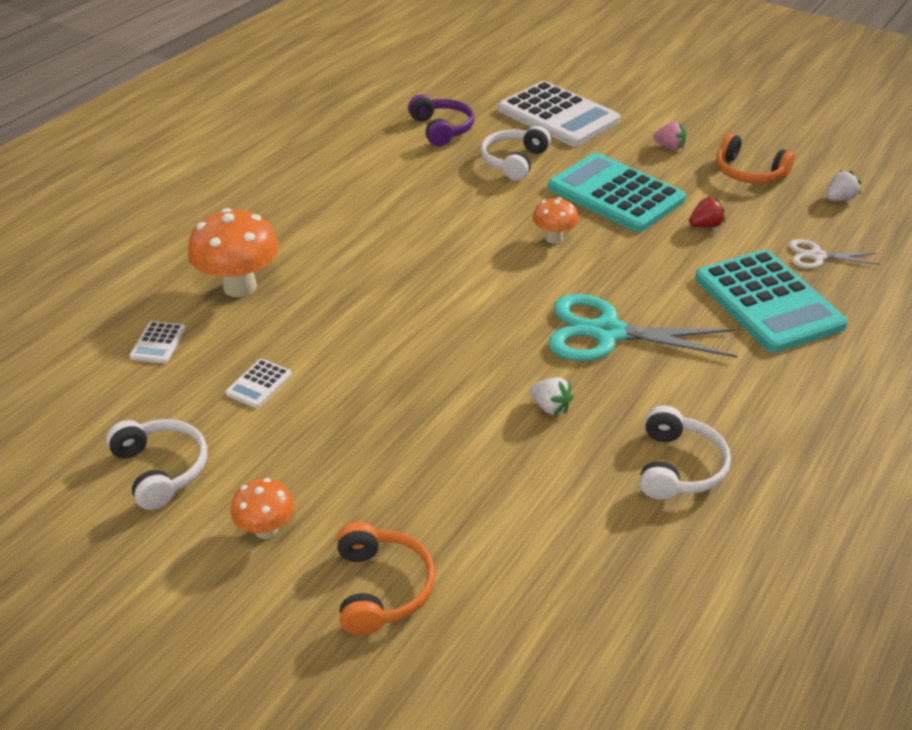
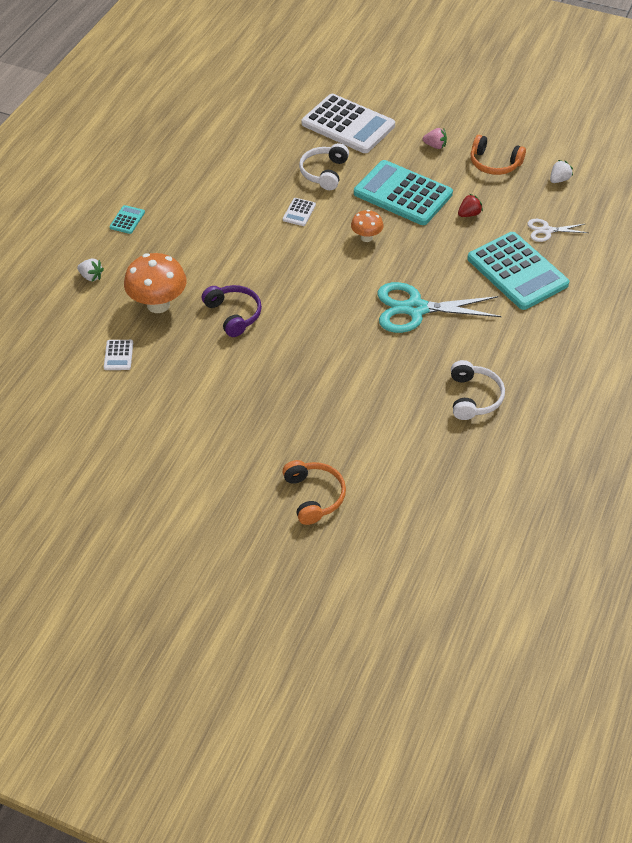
camera: 10 degrees left, 10 degrees up
white headphones [106,419,207,510] -> none
white calculator [225,359,292,408] -> white calculator moved to [283,198,316,226]
orange mushroom [230,478,295,539] -> none
purple headphones [408,95,474,146] -> purple headphones moved to [202,285,262,337]
white strawberry [530,377,573,416] -> white strawberry moved to [77,258,104,281]
none -> turquoise calculator [109,205,145,234]

